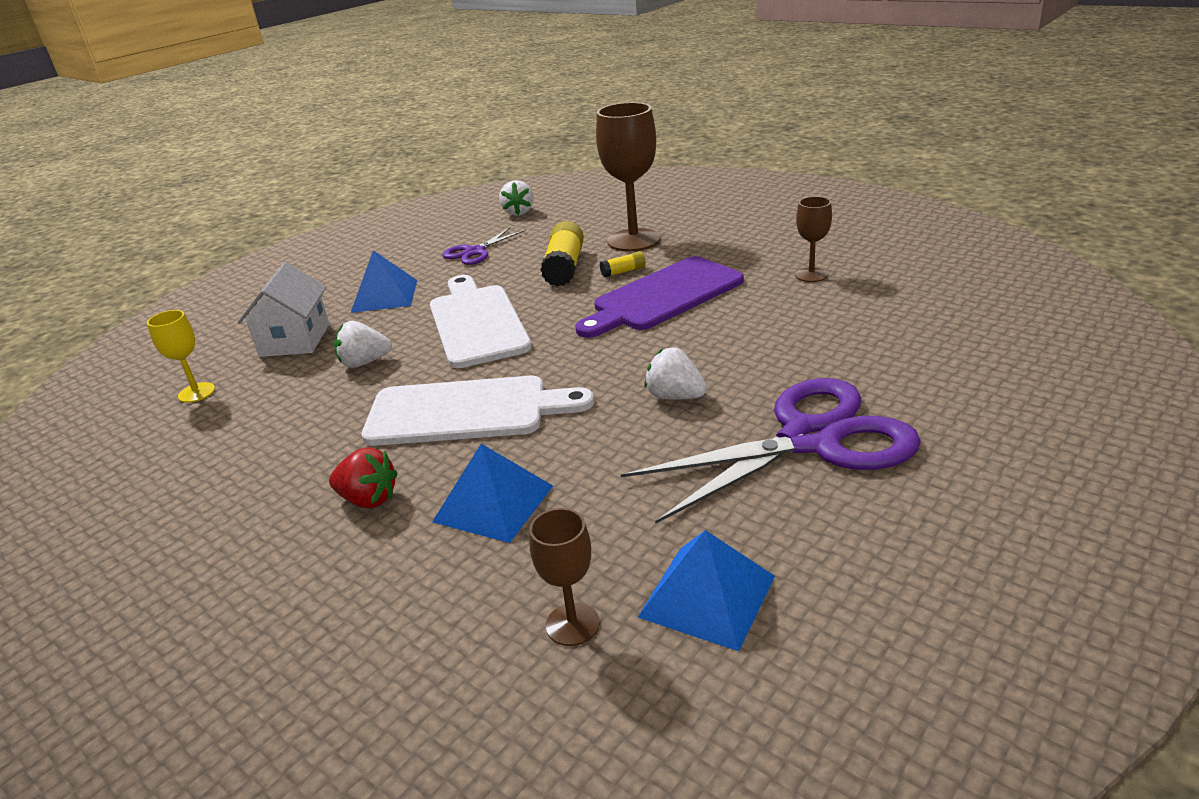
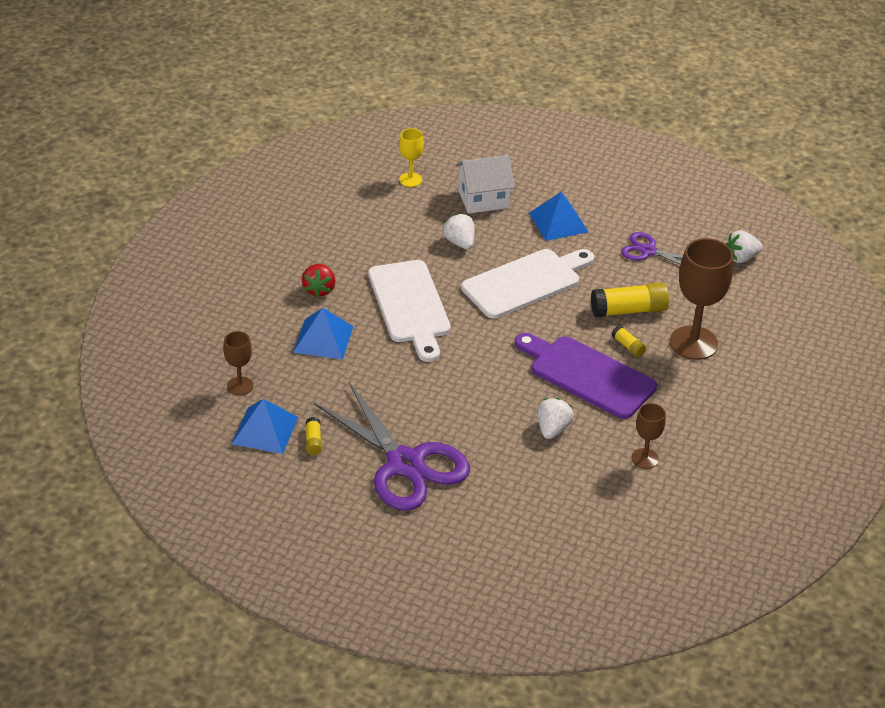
camera: 70 degrees right, 10 degrees up
white strawberry [644,347,707,400] -> white strawberry moved to [537,398,574,439]
none -> yellow glue stick [306,417,322,455]

